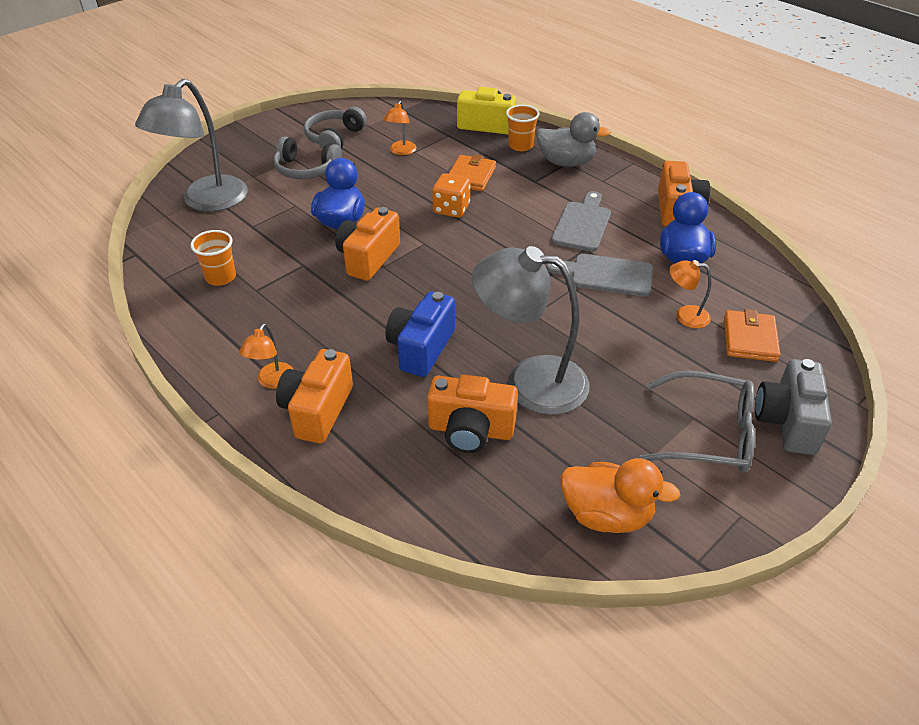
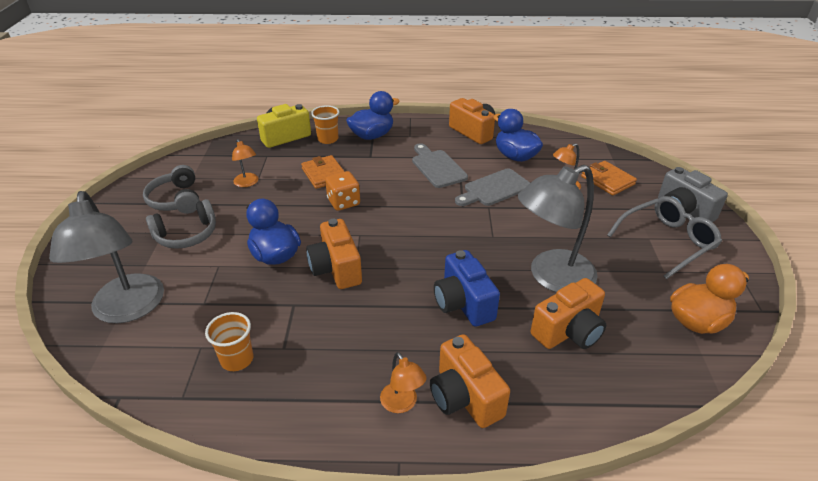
camera: 45 degrees left, 5 degrees down
grey duck [536,112,611,167] -> blue duck [346,91,400,140]

